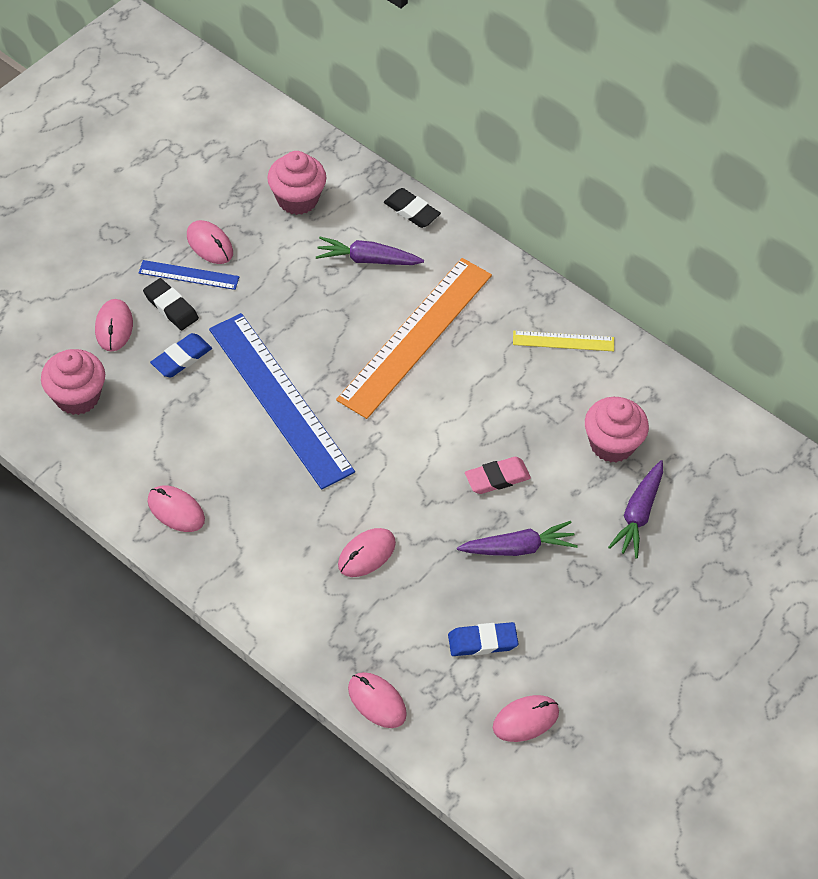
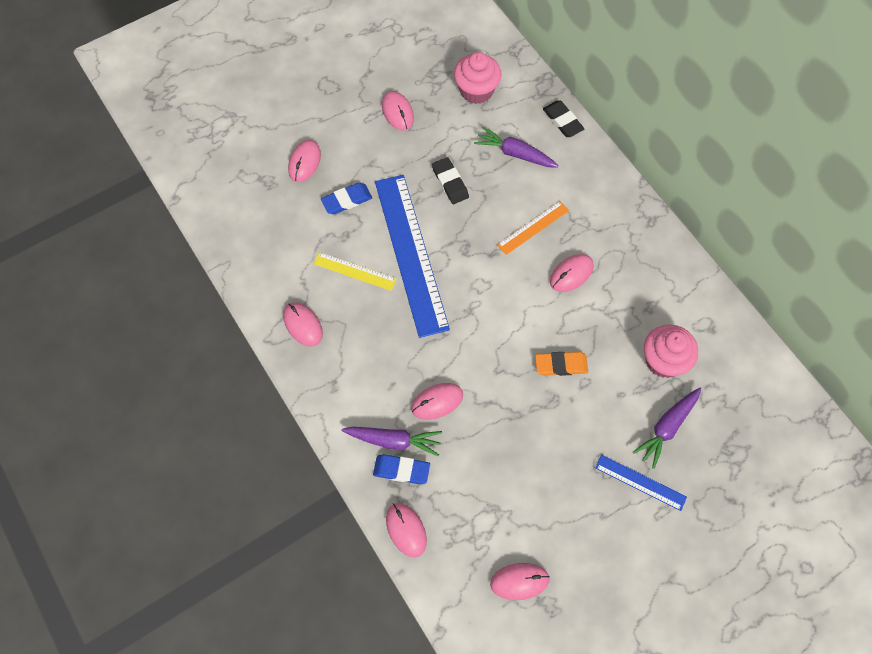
camera: 20 degrees right, 10 degrees up
pink cupcake [41,349,105,415] -> none
blue ruler [139,260,239,290] -> blue ruler moved to [595,455,687,511]
black eraser [143,278,199,331] -> black eraser moved to [432,157,469,204]
orange ruler [336,258,492,419] -> orange ruler [497,201,569,255], size x0.46
blue eraser [448,622,518,656] -> blue eraser moved to [373,454,430,484]
purple carrot [457,521,578,556] -> purple carrot moved to [342,427,442,456]
pink eraser [465,457,531,494] -> orange eraser [535,352,588,376]
yellow ruler [513,331,614,351] -> yellow ruler moved to [314,252,397,291]
none -> pink mouse [550,254,594,292]

